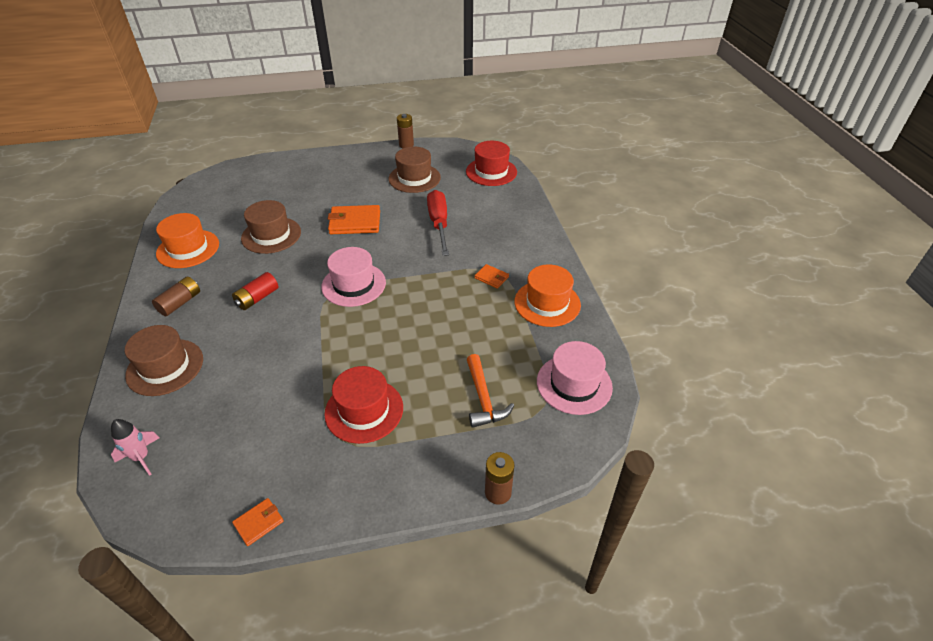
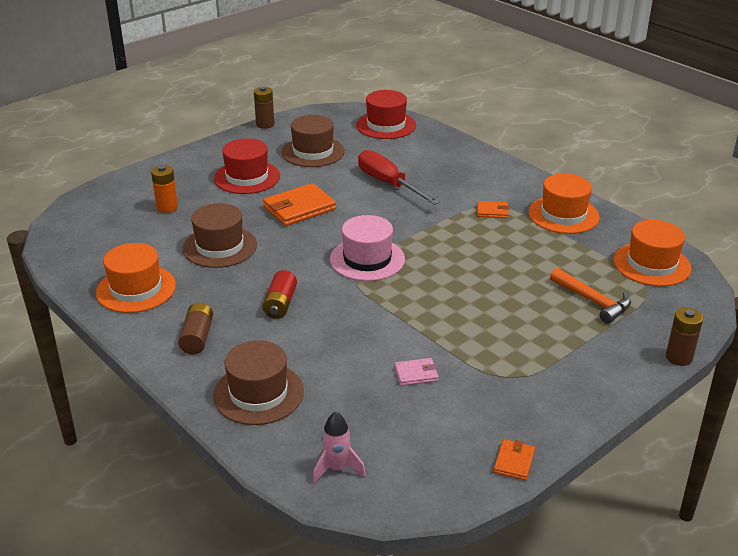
camera: 30 degrees left, 10 degrees down
red hat [325,366,403,444] -> red hat moved to [214,138,280,194]
pink hat [537,341,613,415] -> orange hat [613,220,691,286]
none -> orange battery [151,165,178,213]
none -> pink wallet [395,358,439,386]

